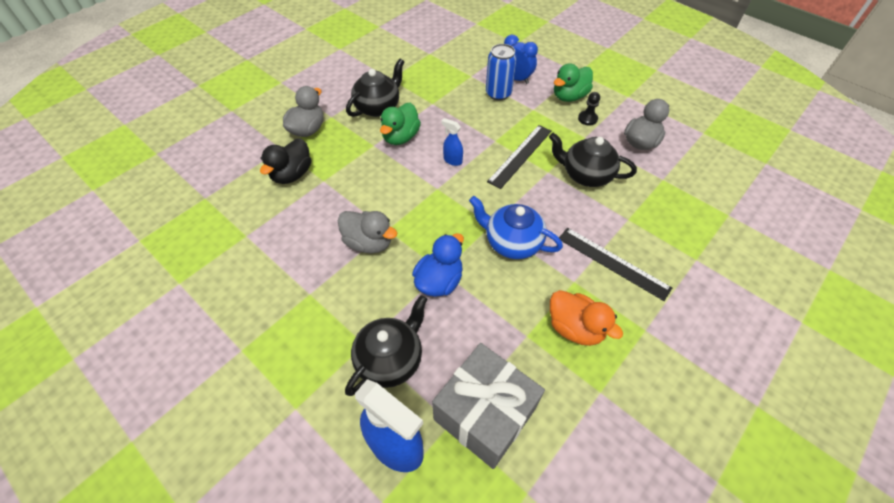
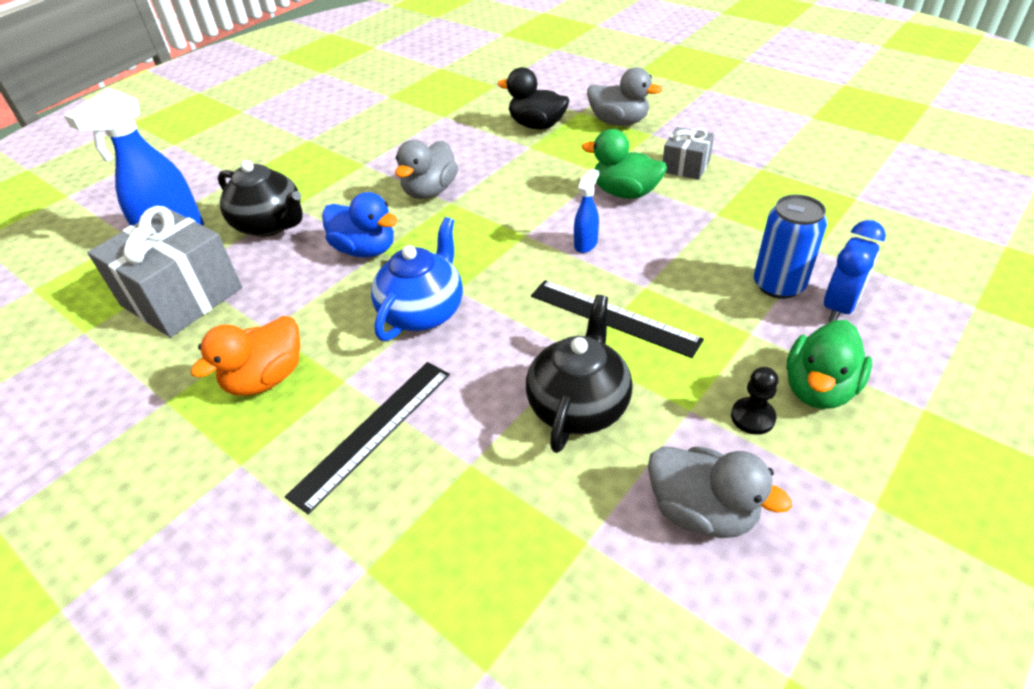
camera: 90 degrees right, 10 degrees down
black teapot [346,59,404,117] -> grey gift [663,127,714,180]
green duck [554,63,593,102] -> green duck turned 105 degrees counterclockwise [786,320,872,409]

